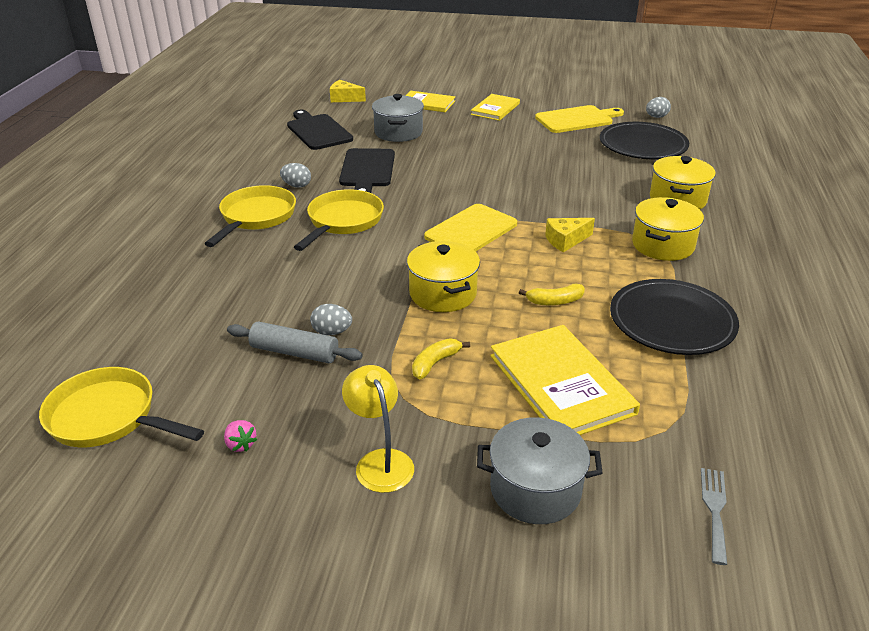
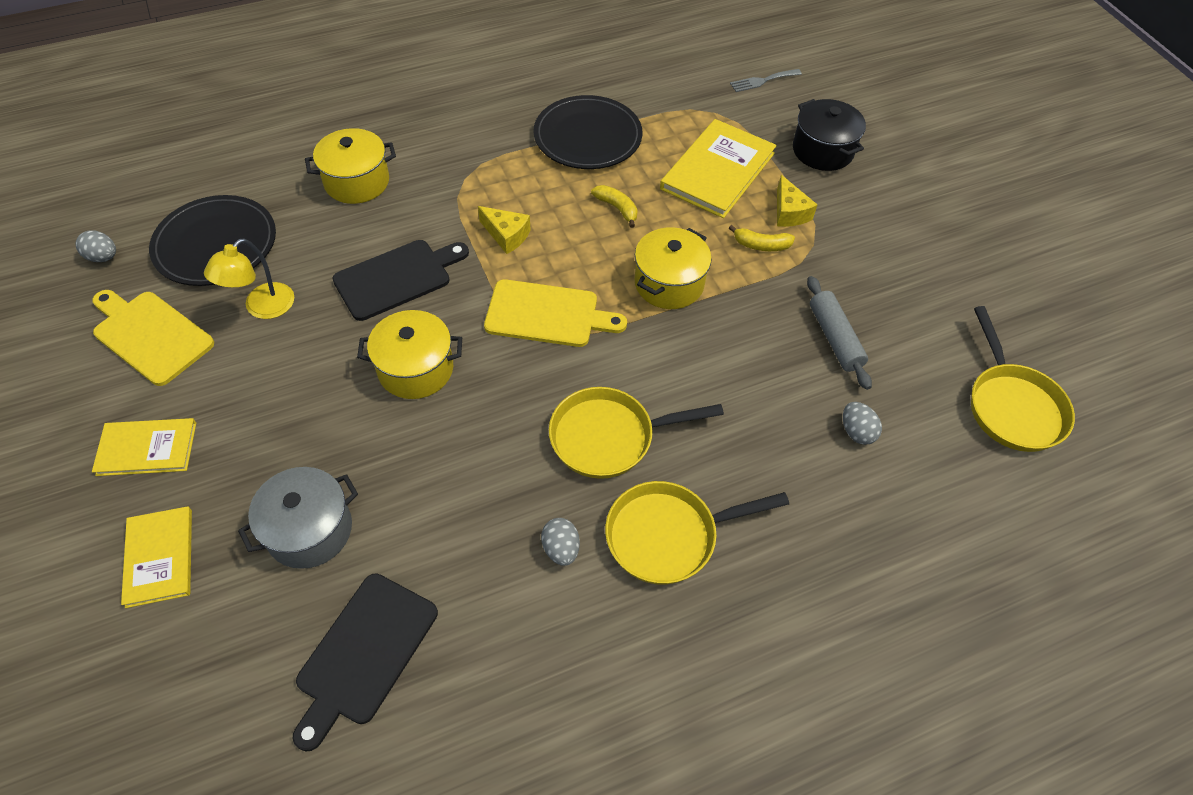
camera: 125 degrees left, 20 degrees up
pink strawberry [224,420,257,452] -> none
grey egg [310,304,352,335] -> grey egg moved to [843,402,882,445]
yellow cheese [330,80,366,102] -> yellow cheese moved to [777,175,818,227]
black cutting board [339,148,395,193] -> black cutting board moved to [332,240,469,321]
yellow lamp [342,365,414,493] -> yellow lamp moved to [204,239,294,319]
grey pot [477,417,603,524] -> black pot [793,99,866,171]
yellow pot [632,197,704,261] -> yellow pot moved to [357,310,462,399]

